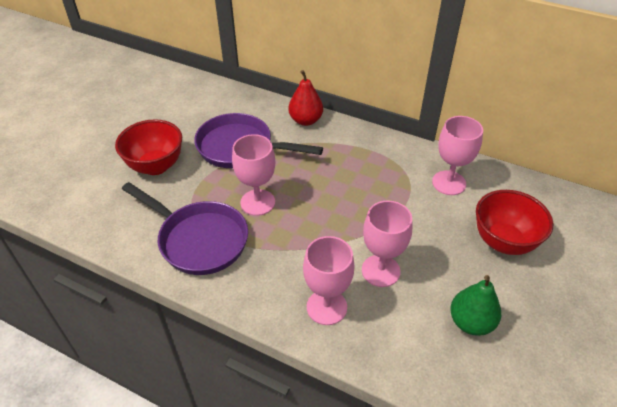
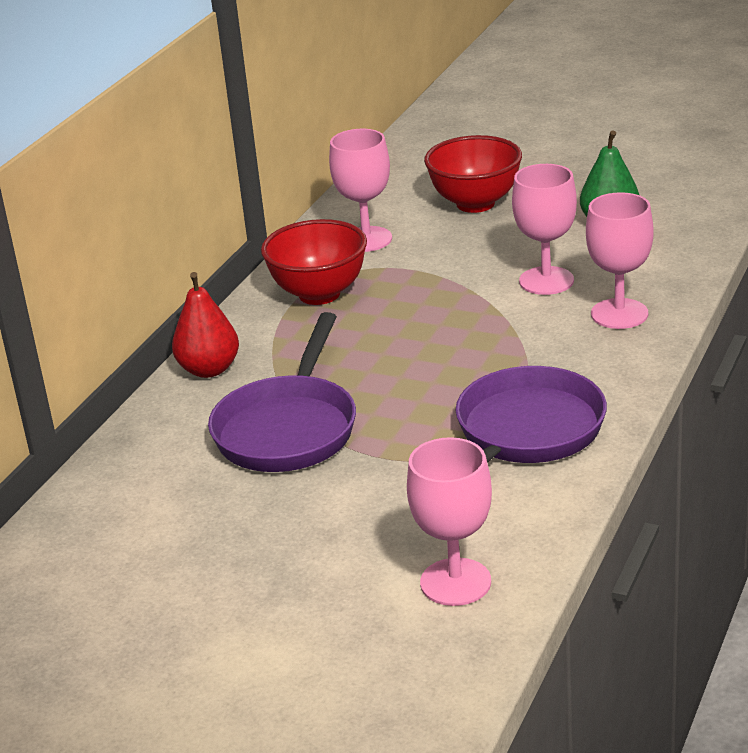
camera: 90 degrees left, 15 degrees down
red bowl [115,119,182,175] -> red bowl moved to [261,219,367,305]
pink goblet [232,134,275,216] -> pink goblet moved to [407,437,492,606]

